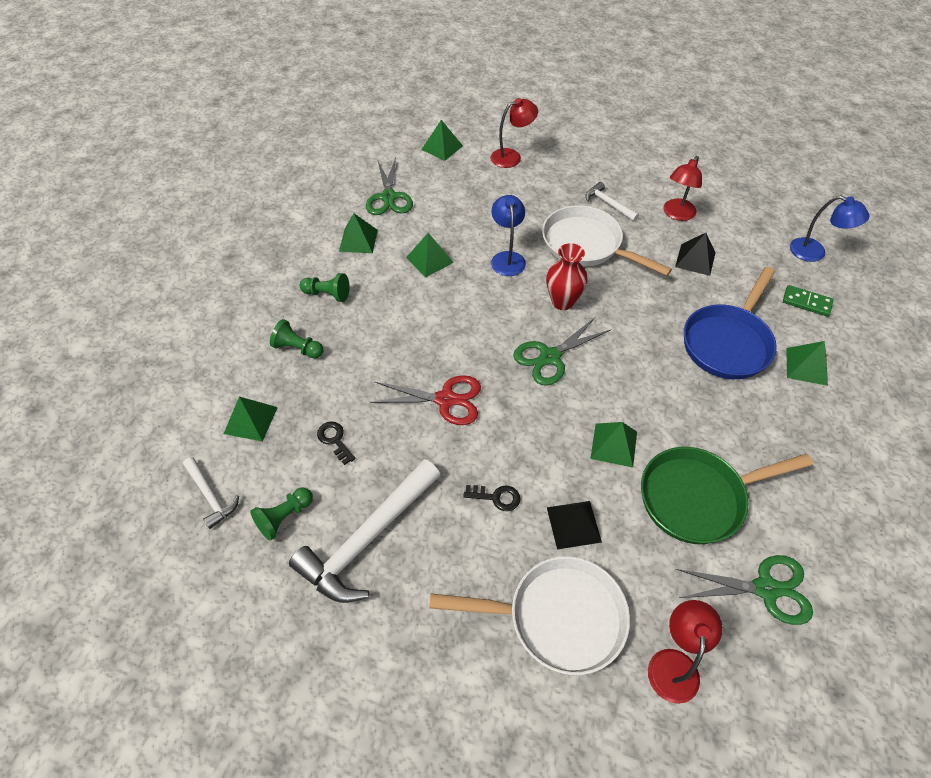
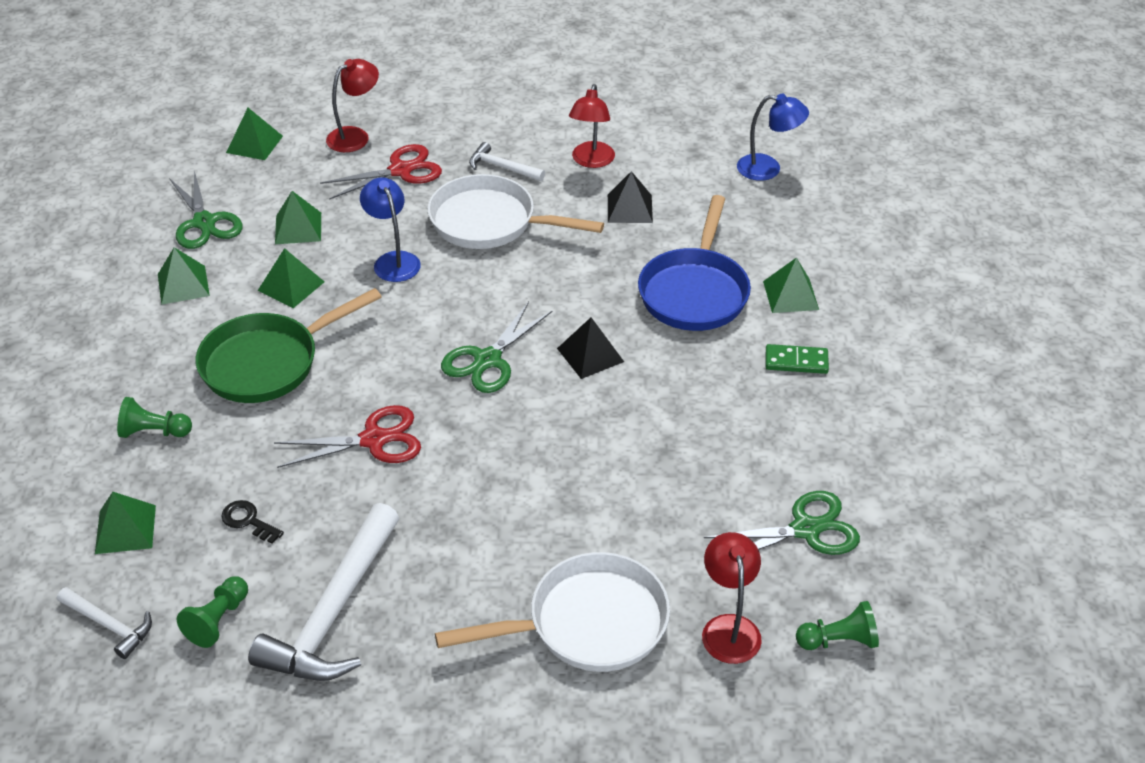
camera: 20 degrees left, 10 degrees down
green pawn [300,273,350,302] -> green pawn moved to [796,601,879,650]
black key [463,485,520,511] -> none
red vase [546,243,588,310] -> none
black pyramid [547,501,602,550] -> black pyramid moved to [557,317,624,379]
green pyramid [590,422,637,468] -> green pyramid moved to [275,191,321,244]
green pan [641,447,813,544] -> green pan moved to [196,288,382,403]
green domino [783,285,834,317] -> green domino moved to [766,344,829,374]
none -> red scissors [320,144,442,200]

